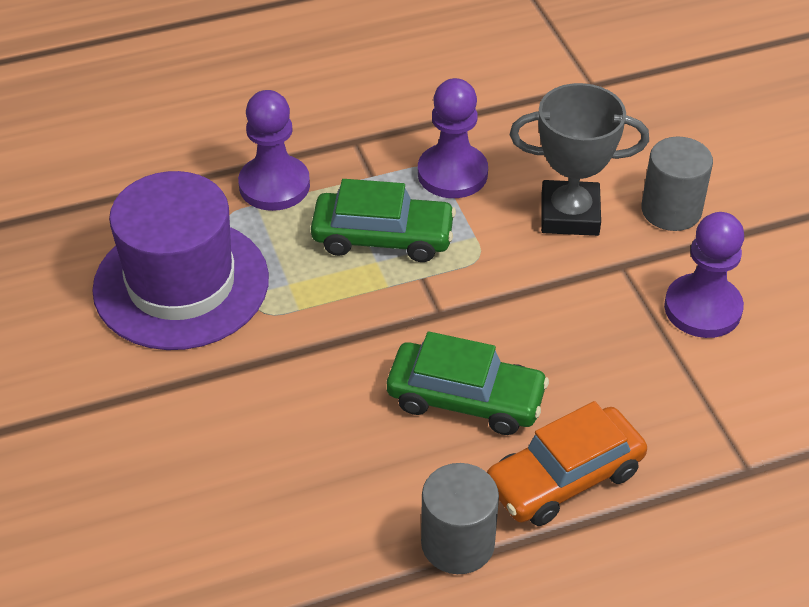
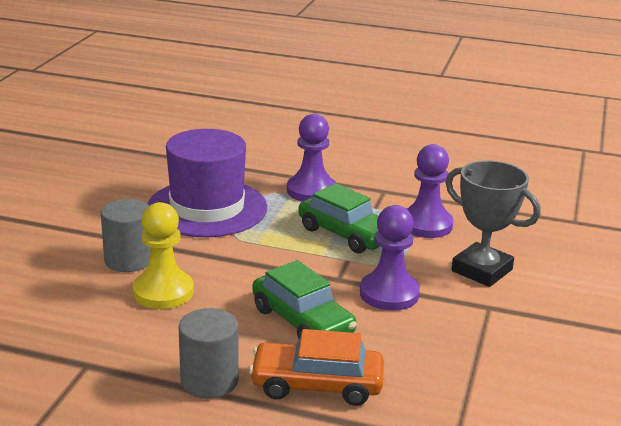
camera: 35 degrees right, 20 degrees down
grey cylinder [641,137,713,231] -> grey cylinder moved to [101,199,151,272]
purple pawn [664,212,744,338] -> purple pawn moved to [360,205,420,311]
none -> yellow pawn [132,202,194,309]

